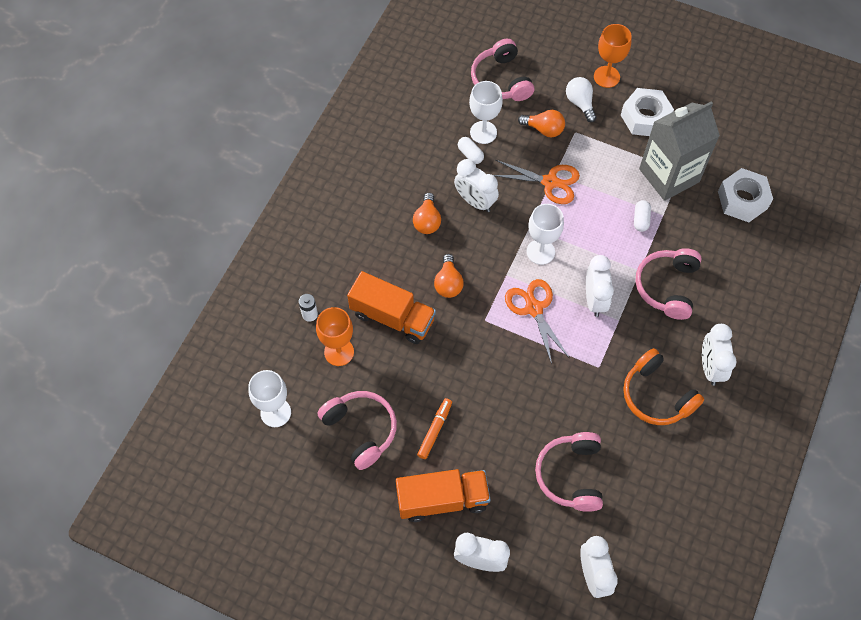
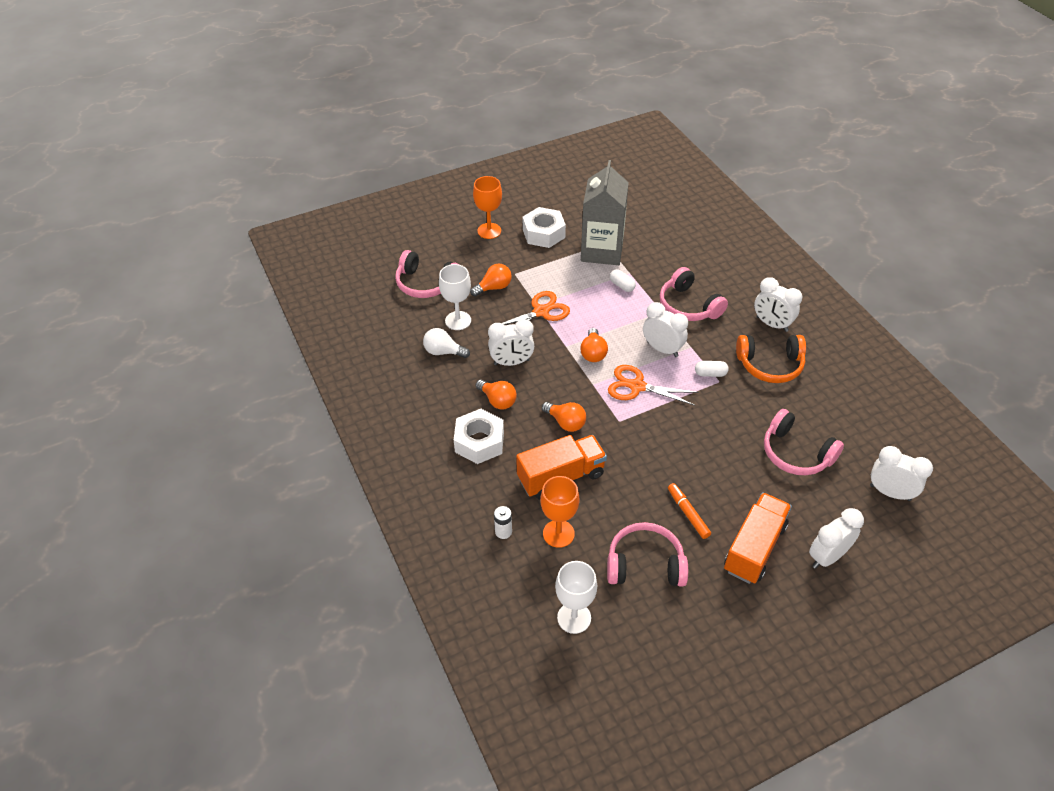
camera: 50 degrees left, 15 degrees down
white capsule [458,137,484,164] -> white capsule moved to [695,361,729,377]
white goblet [526,204,564,265] -> orange light bulb [580,328,608,362]
white light bulb [566,77,597,122] -> white light bulb moved to [423,328,470,358]
white nut [718,168,773,222] -> white nut moved to [454,409,504,464]

